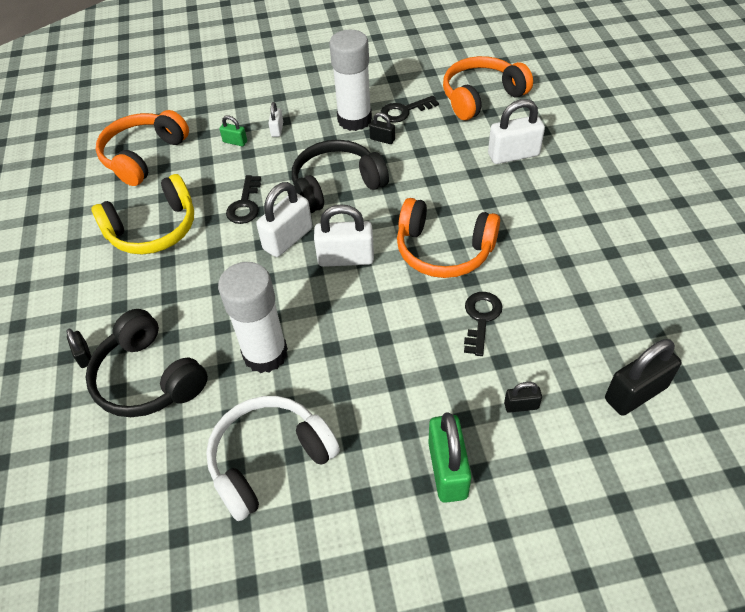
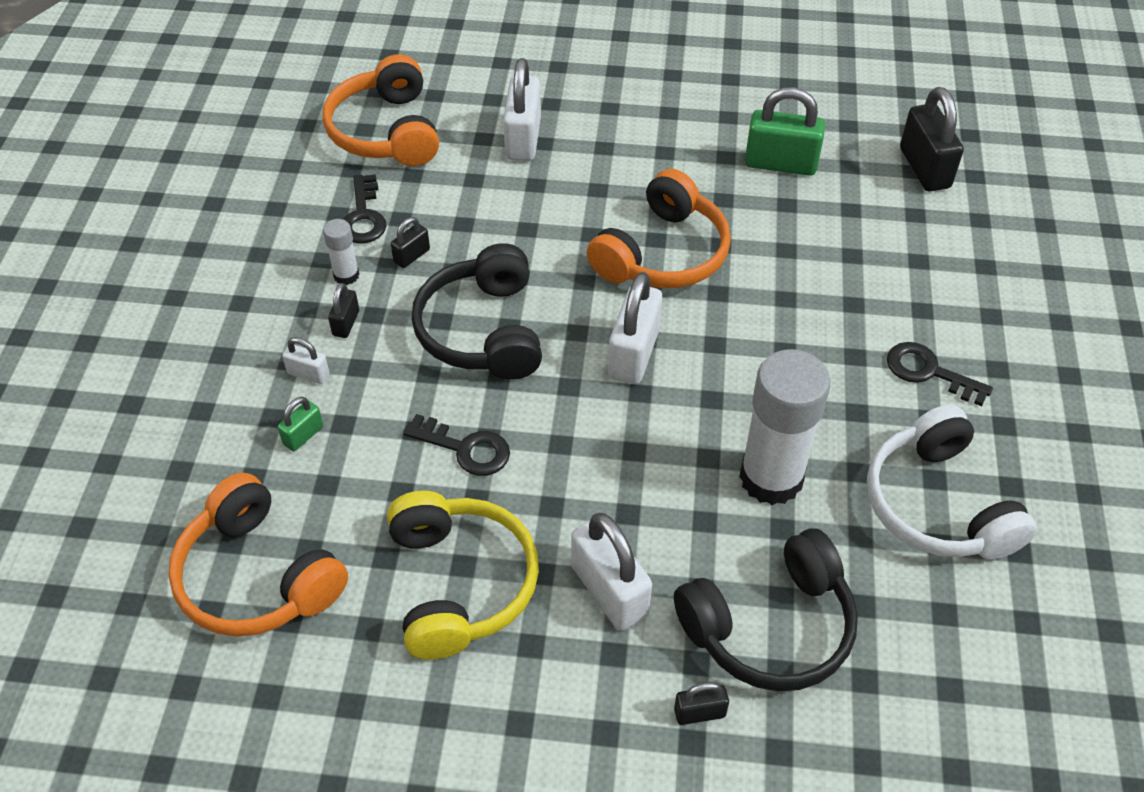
camera: 75 degrees left, 0 degrees up
white padlock [256,182,313,257] -> white padlock moved to [571,513,652,631]
white glue stick [329,30,372,131] -> white glue stick [323,219,359,285], size x0.46
green padlock [428,412,472,503] -> green padlock moved to [745,87,825,176]
black key [464,292,502,356] -> black key moved to [887,342,993,406]
black padlock [504,382,542,413] -> black padlock moved to [328,283,359,338]

